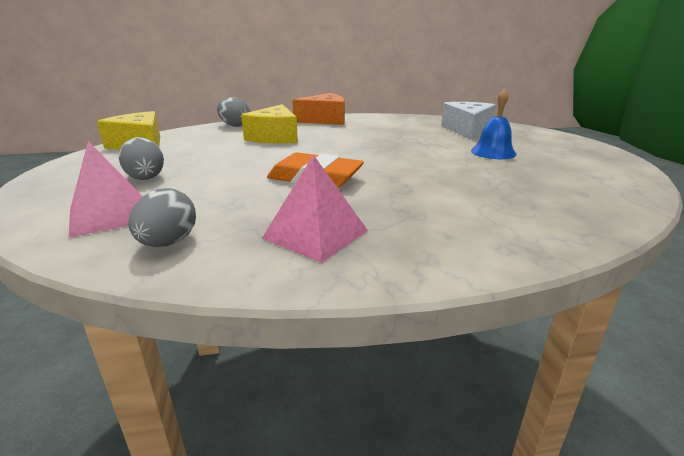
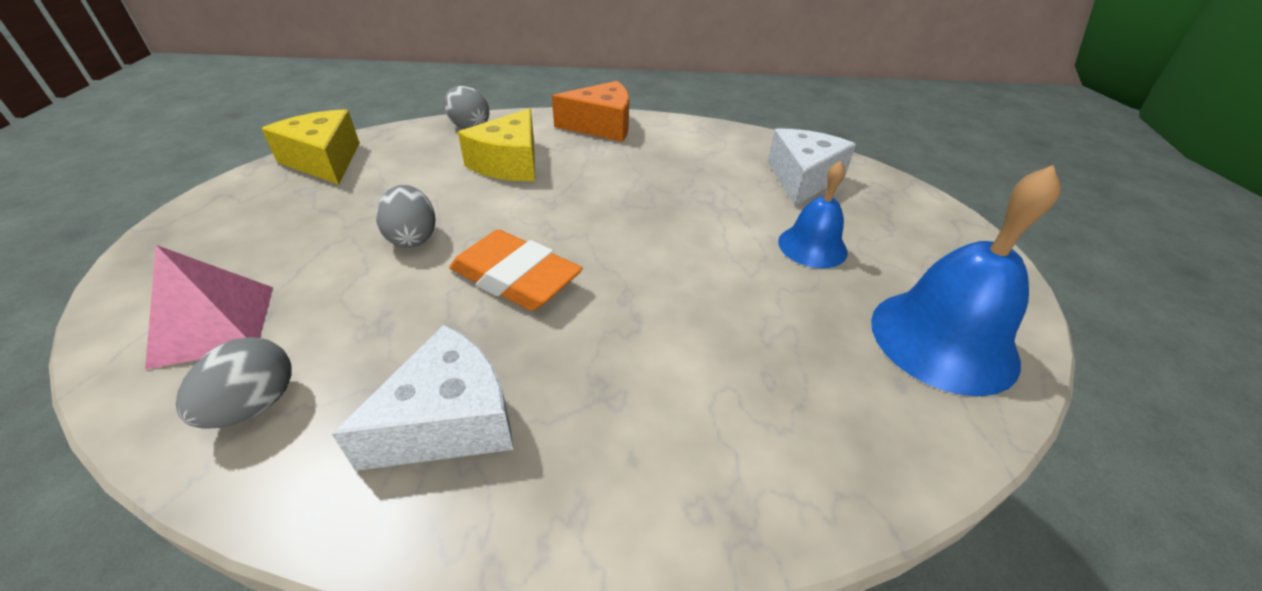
camera: 10 degrees right, 15 degrees up
grey egg [119,137,164,180] -> grey egg moved to [376,185,436,248]
pink pyramid [262,155,368,263] -> white cheese [332,325,513,471]
none -> blue bell [871,165,1061,396]

